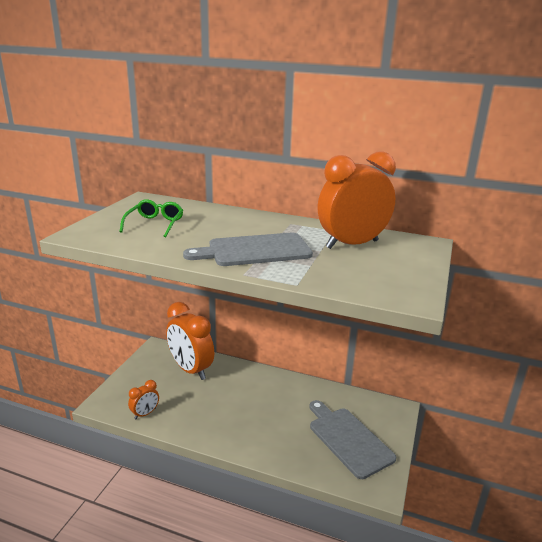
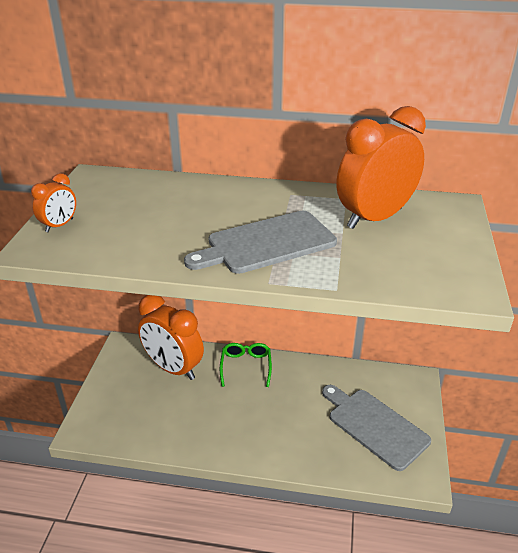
camera: 10 degrees left, 10 degrees up
green glasses [120,199,183,237] -> green glasses moved to [220,343,272,387]
orange clock [128,380,159,419] -> orange clock moved to [31,173,76,232]

